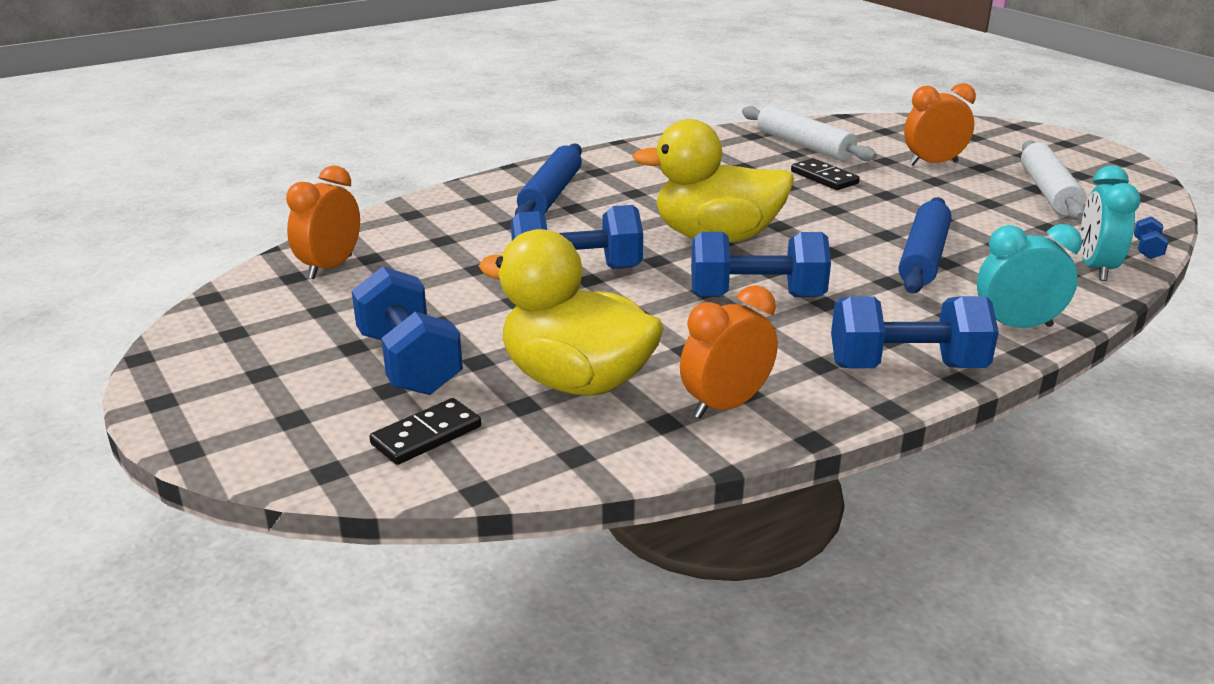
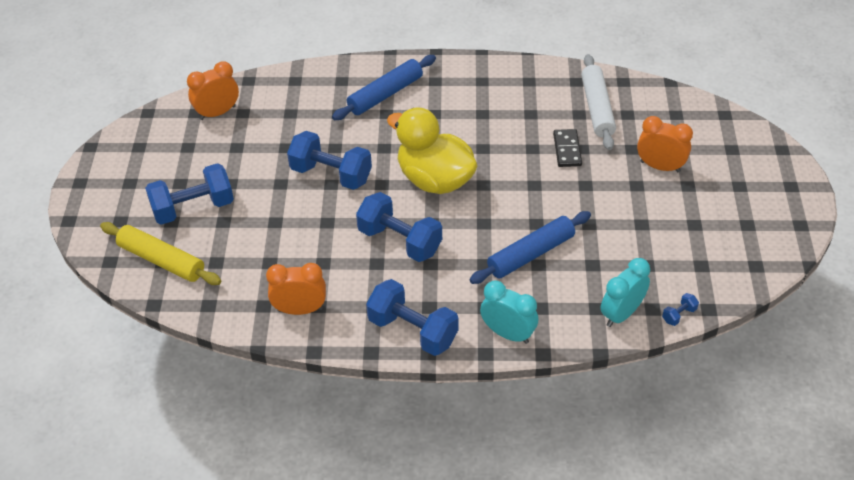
camera: 35 degrees right, 20 degrees up
blue dumbbell [352,267,463,395] -> blue dumbbell turned 60 degrees clockwise [145,163,234,225]
black domino [369,398,481,465] -> yellow rolling pin [100,222,221,285]
yellow duck [479,229,664,396] -> none
white rolling pin [1021,140,1086,220] -> none

